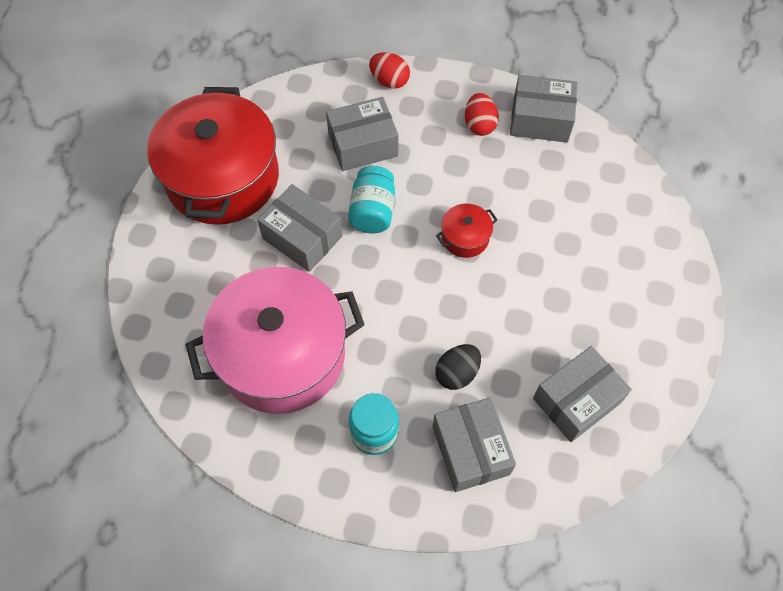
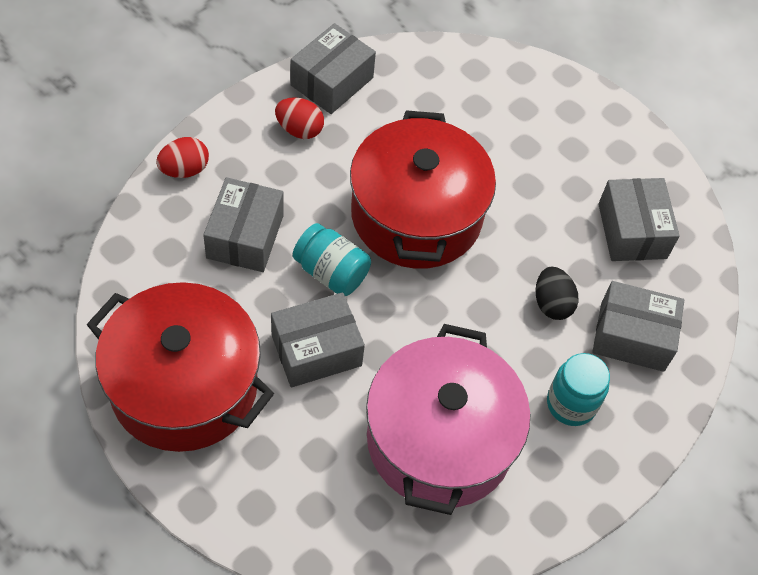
camera: 65 degrees left, 5 degrees down
red pot [436,204,498,258] -> red pot [350,110,496,269], size x2.47

